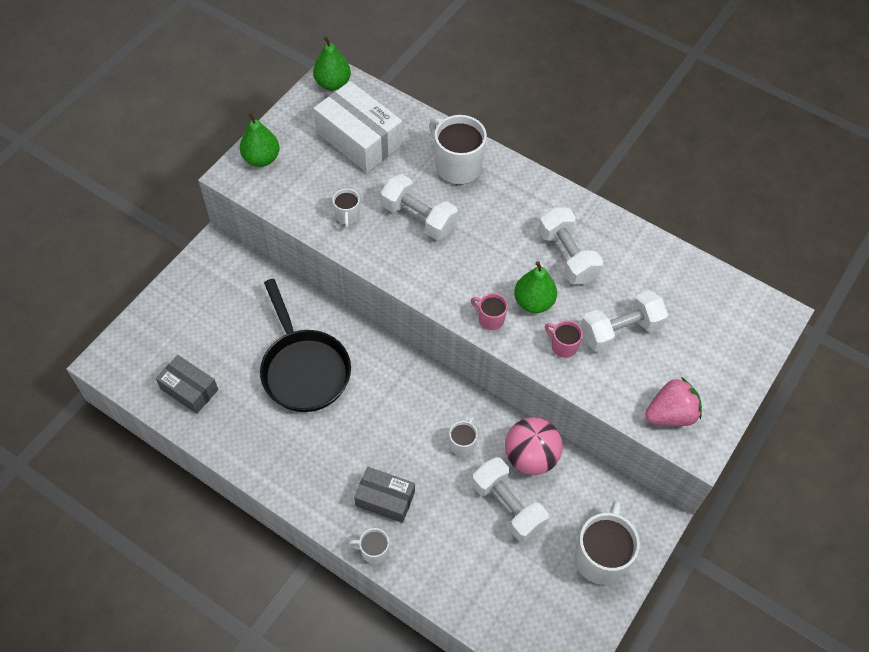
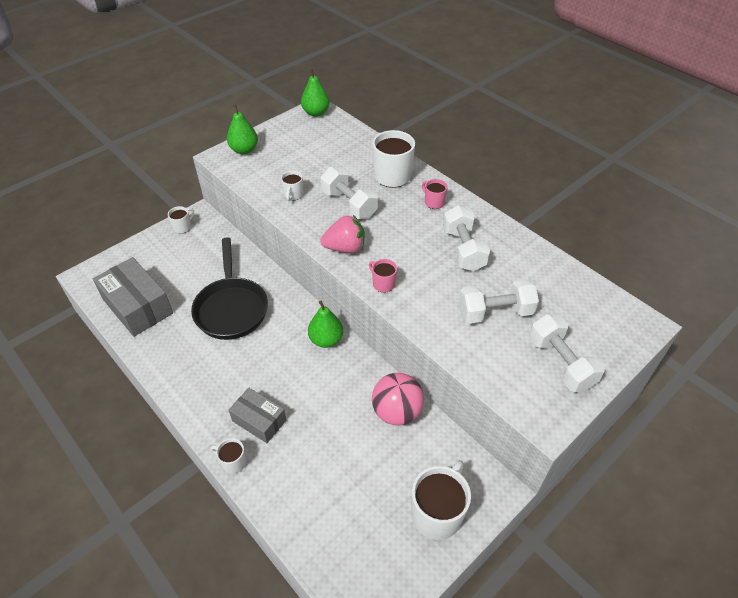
camera: 15 degrees right, 10 degrees down
grey box [156,355,218,414] -> grey box [93,257,173,337], size x1.63
white box [313,81,403,173] -> none
white mug [449,417,478,456] -> white mug moved to [168,206,194,234]
white dumbbell [472,457,549,542] -> white dumbbell moved to [529,314,605,392]
green pear [514,261,557,313] -> green pear moved to [308,301,343,348]
pink mug [545,320,583,358] -> pink mug moved to [422,179,448,209]
pink strawberry [645,377,702,426] -> pink strawberry moved to [320,215,364,253]

